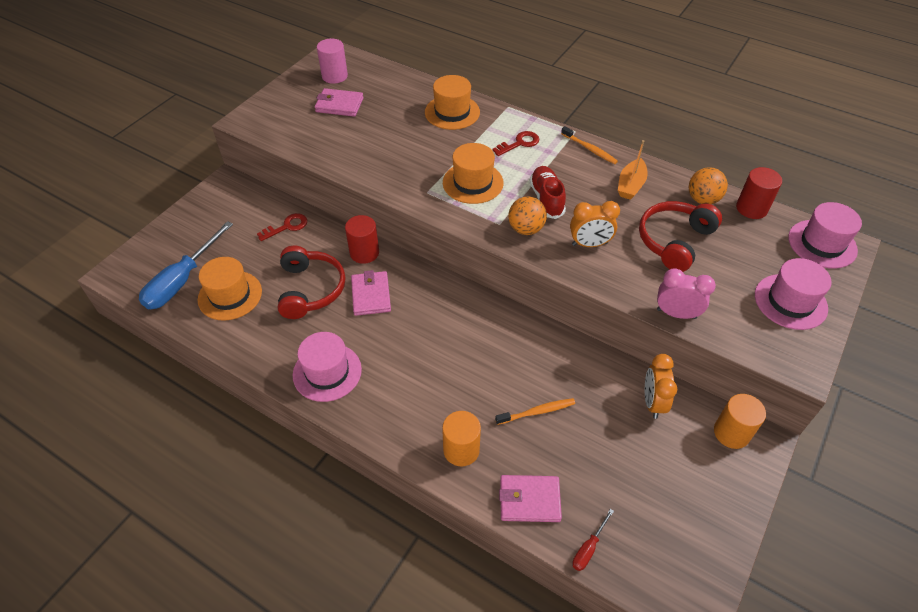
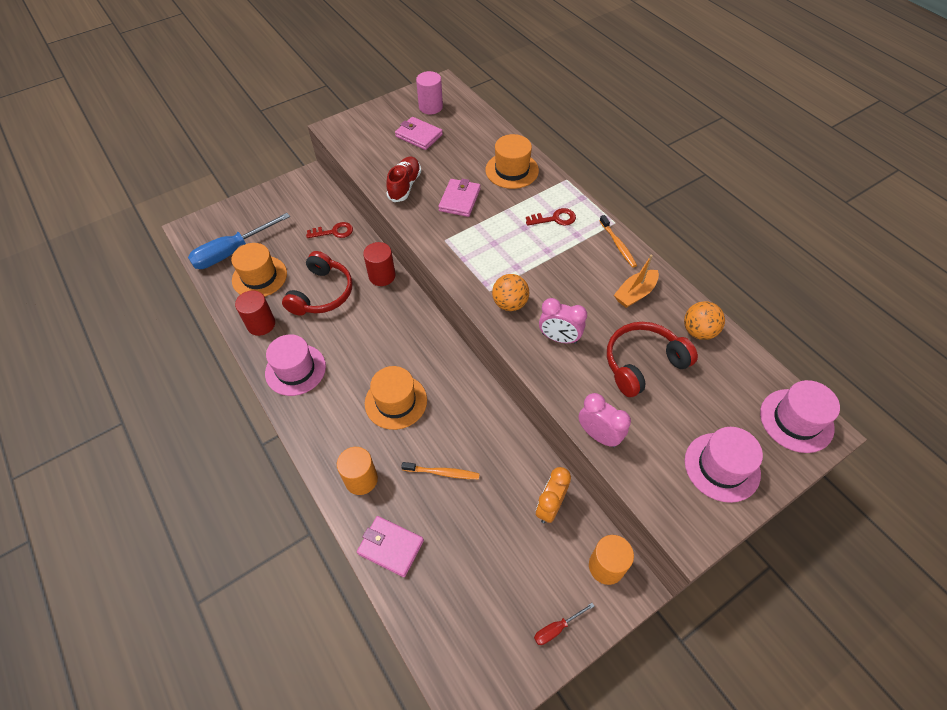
camera: 25 degrees right, 5 degrees up
pink wallet [351,270,391,316] -> pink wallet moved to [438,179,480,217]
orange hat [443,143,504,204] -> orange hat moved to [365,366,427,430]
red shoe [529,166,566,219] -> red shoe moved to [386,156,421,202]
orange clock [570,201,620,247] -> pink clock [539,298,587,344]
red screwdriver [572,509,614,571] -> red screwdriver moved to [534,603,594,645]
red cylinder [736,167,782,219] -> red cylinder moved to [235,290,275,336]

